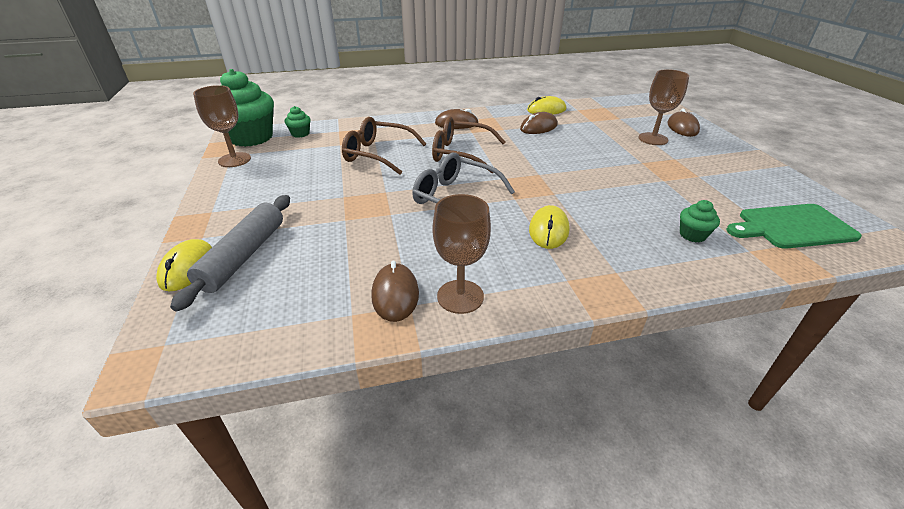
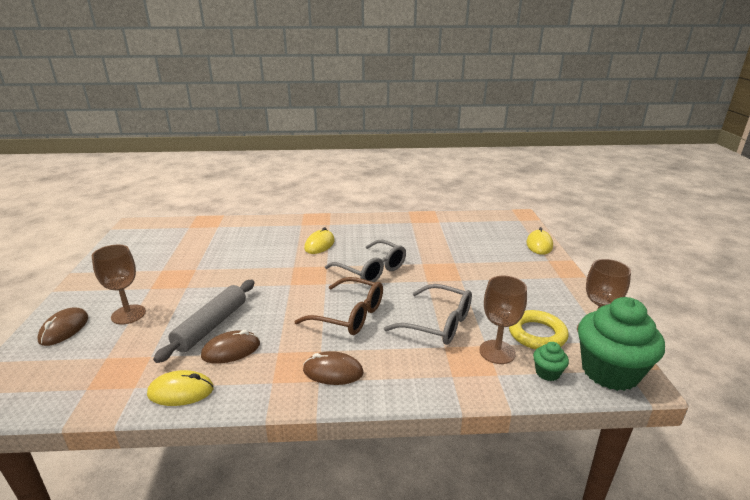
camera: 170 degrees left, 10 degrees down
grey rolling pin [170,195,290,311] -> grey rolling pin moved to [153,280,255,363]
brown glasses [342,117,427,175] -> grey glasses [384,284,472,345]
brown mouse [371,261,419,322] -> none
brown goblet [432,194,491,314] -> brown goblet moved to [479,276,527,364]
green cupcake [680,200,720,242] -> none
green cutting board [727,204,862,249] -> none
none -> yellow ring [509,310,569,349]

